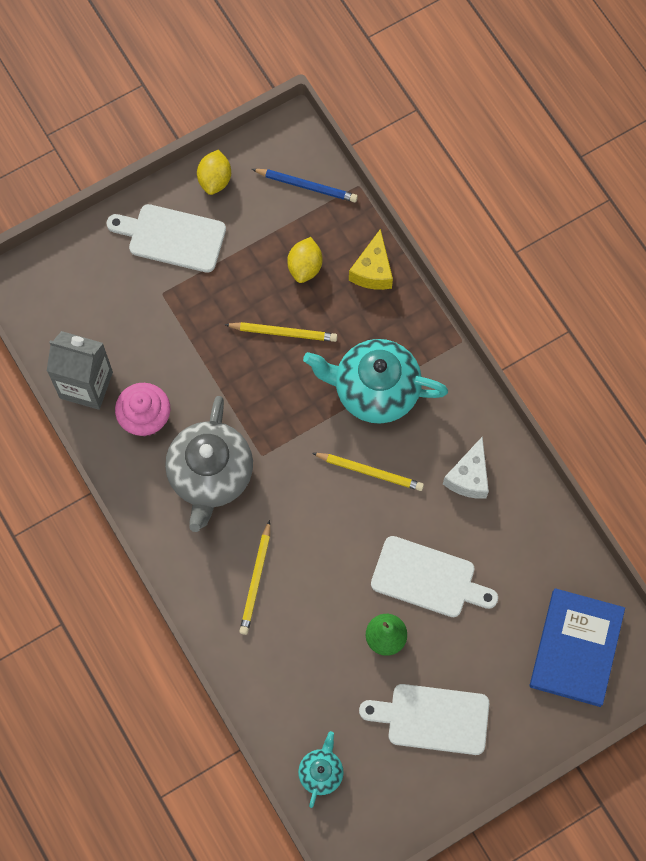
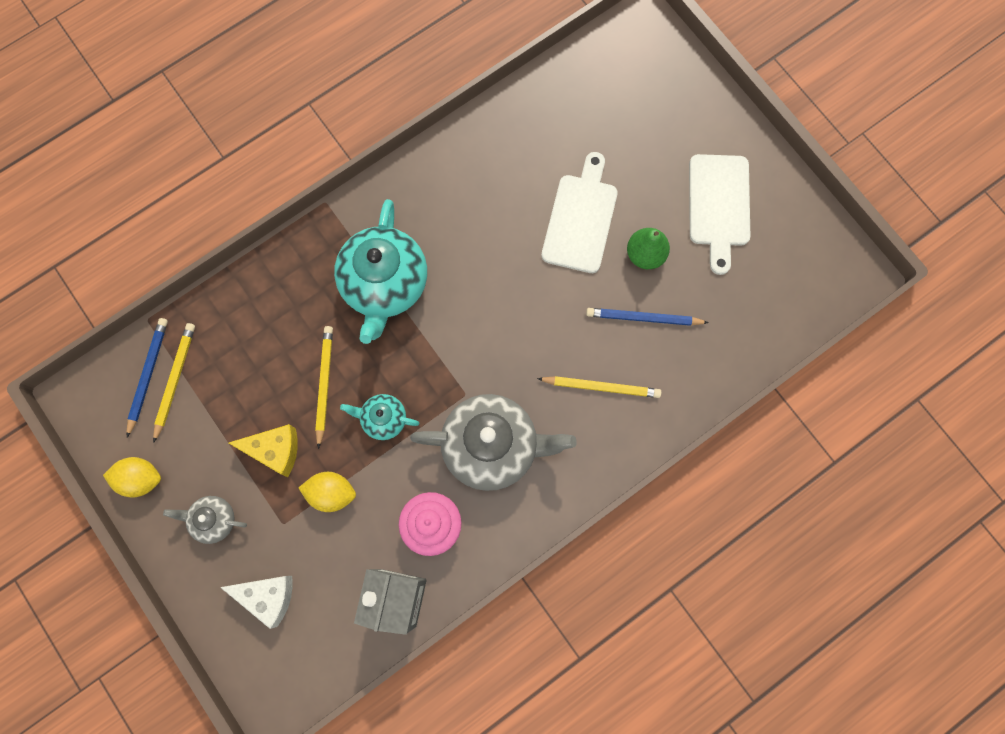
camera: 95 degrees left, 5 degrees up
white cutting board [107,204,226,273] -> grey teapot [163,496,247,544]
yellow lemon [287,237,322,283] -> yellow lemon moved to [299,472,356,512]
turquoise teapot [298,731,344,808] -> turquoise teapot moved to [340,394,419,440]
yellow pencil [312,453,424,491] -> yellow pencil moved to [153,323,195,443]
yellow cheese [349,229,393,290] -> yellow cheese moved to [229,424,298,477]
white cheese [443,437,489,499] -> white cheese moved to [220,576,293,629]
blue book [530,588,625,707] -> none
none -> blue pencil [586,308,709,326]

